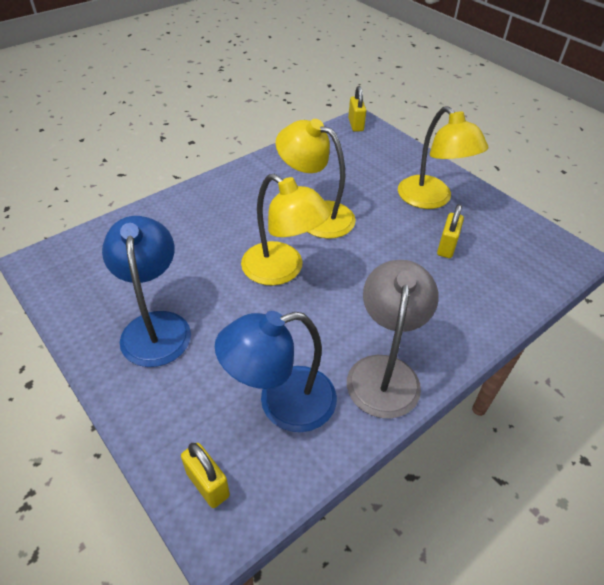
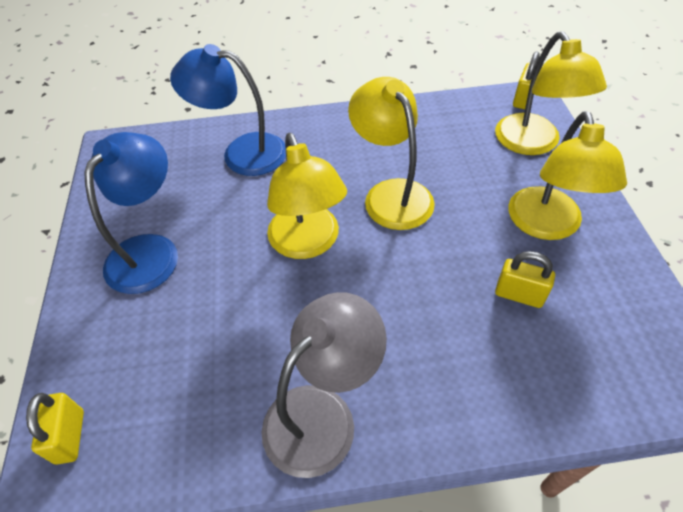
camera: 35 degrees right, 5 degrees up
blue lamp [215,311,337,432] -> blue lamp moved to [170,44,286,176]
yellow padlock [437,204,464,258] -> yellow padlock turned 60 degrees clockwise [495,251,555,308]
none -> yellow lamp [495,31,607,155]

